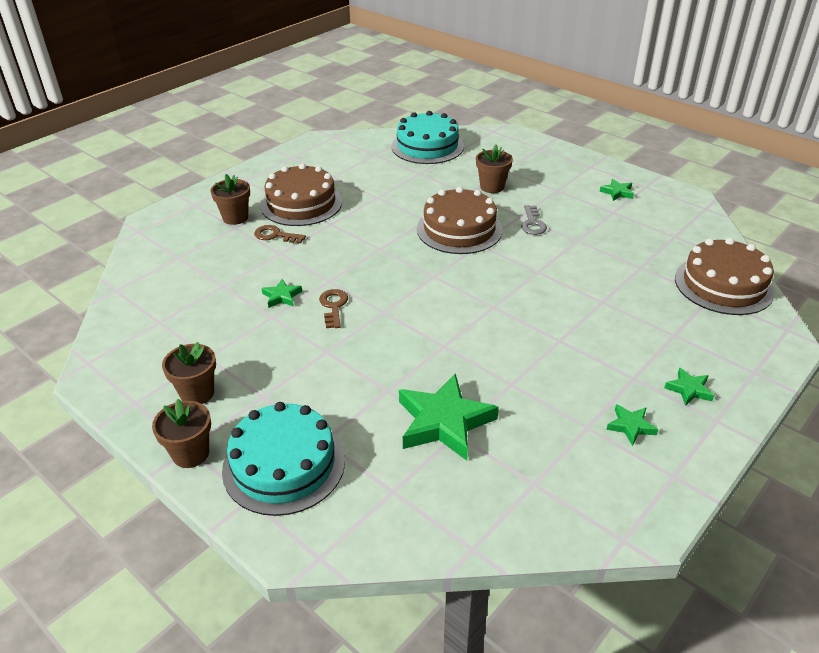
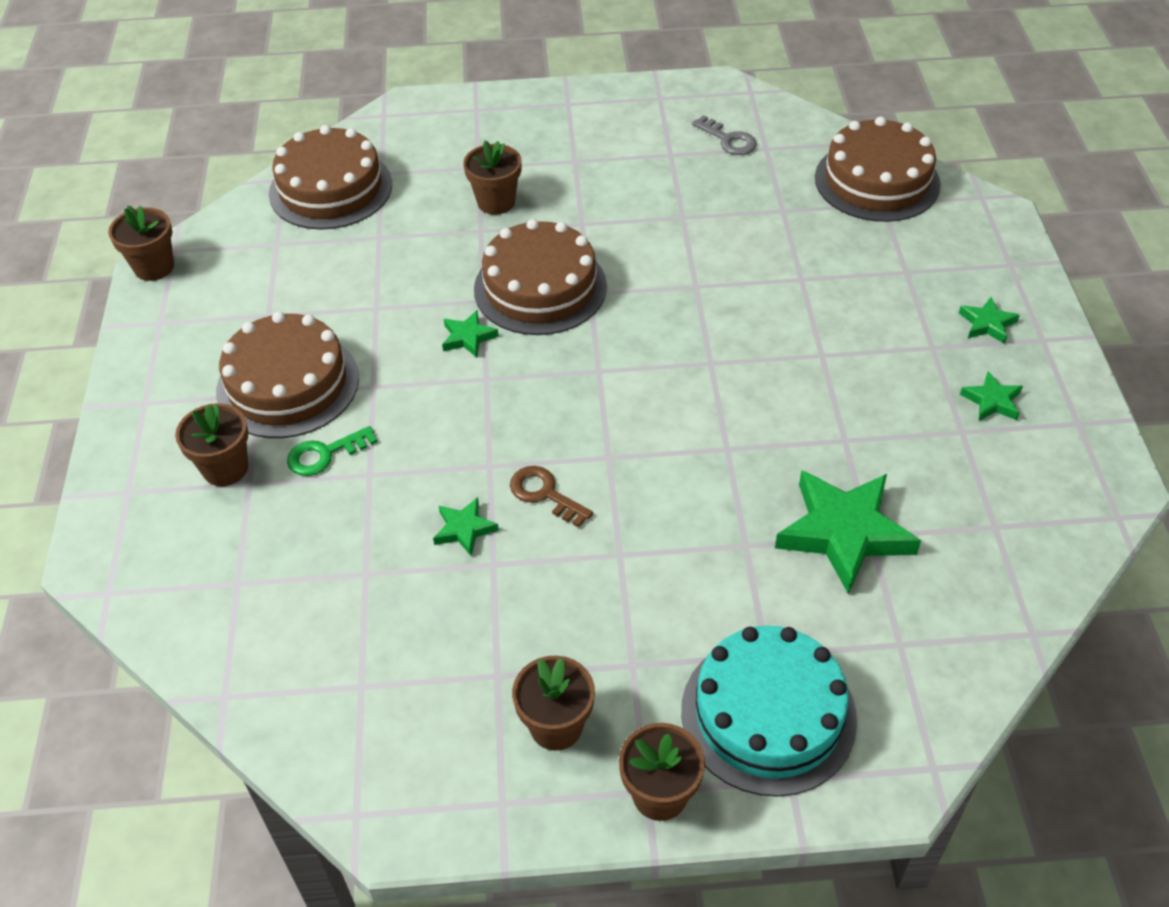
camera: 45 degrees left, 10 degrees up
brown key [254,225,306,244] -> green key [287,426,377,476]
turquoise cake [391,111,464,164] -> brown cake [269,125,392,230]
grey key [521,205,547,235] -> grey key moved to [692,115,757,155]
green star [600,179,634,201] -> green star moved to [442,310,499,357]
none -> brown flower pot [108,205,174,281]

